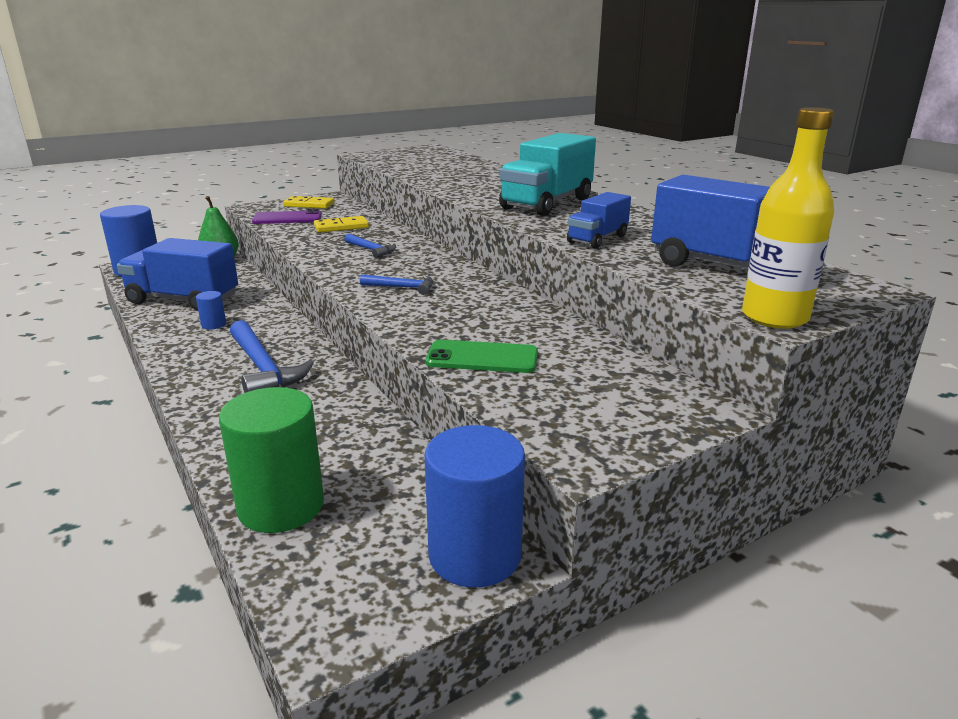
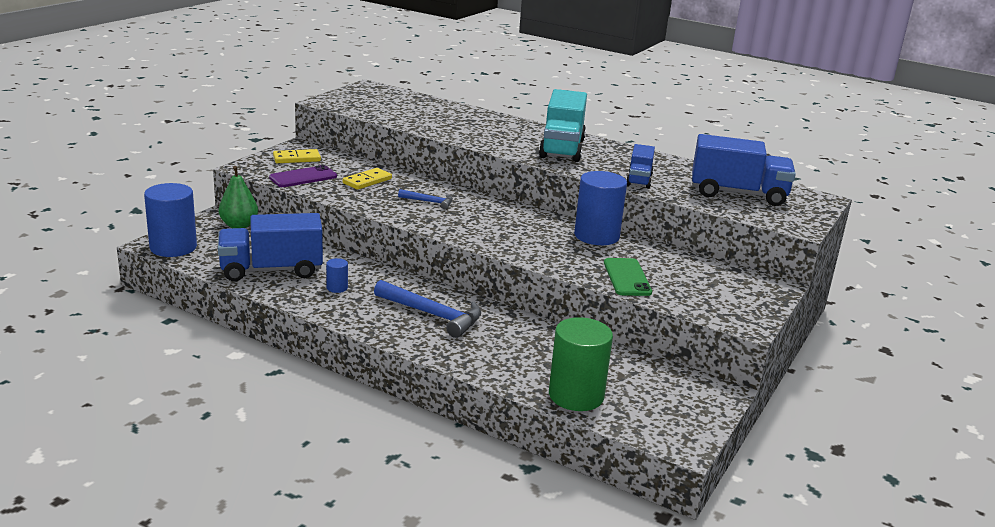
camera: 30 degrees left, 0 degrees up
blue hammer [360,274,433,295] -> none
green phone [425,340,538,373] -> green phone turned 75 degrees counterclockwise [604,258,652,296]
blue cylinder [425,425,525,588] -> blue cylinder moved to [574,171,627,245]
yellow bottle [742,107,834,329] -> none

